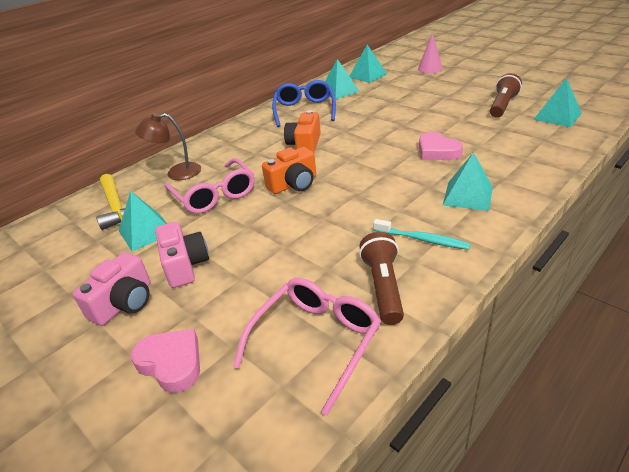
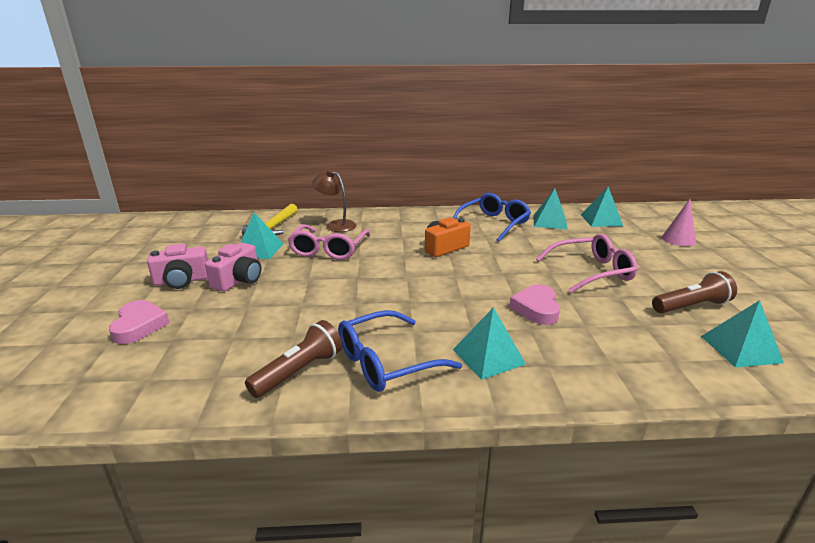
camera: 40 degrees right, 10 degrees down
pink glasses [233,278,381,416] -> pink glasses moved to [536,234,637,293]
orange camera [262,147,316,194] -> none
turquoise toothbrush [373,219,471,250] -> blue glasses [338,310,462,392]

